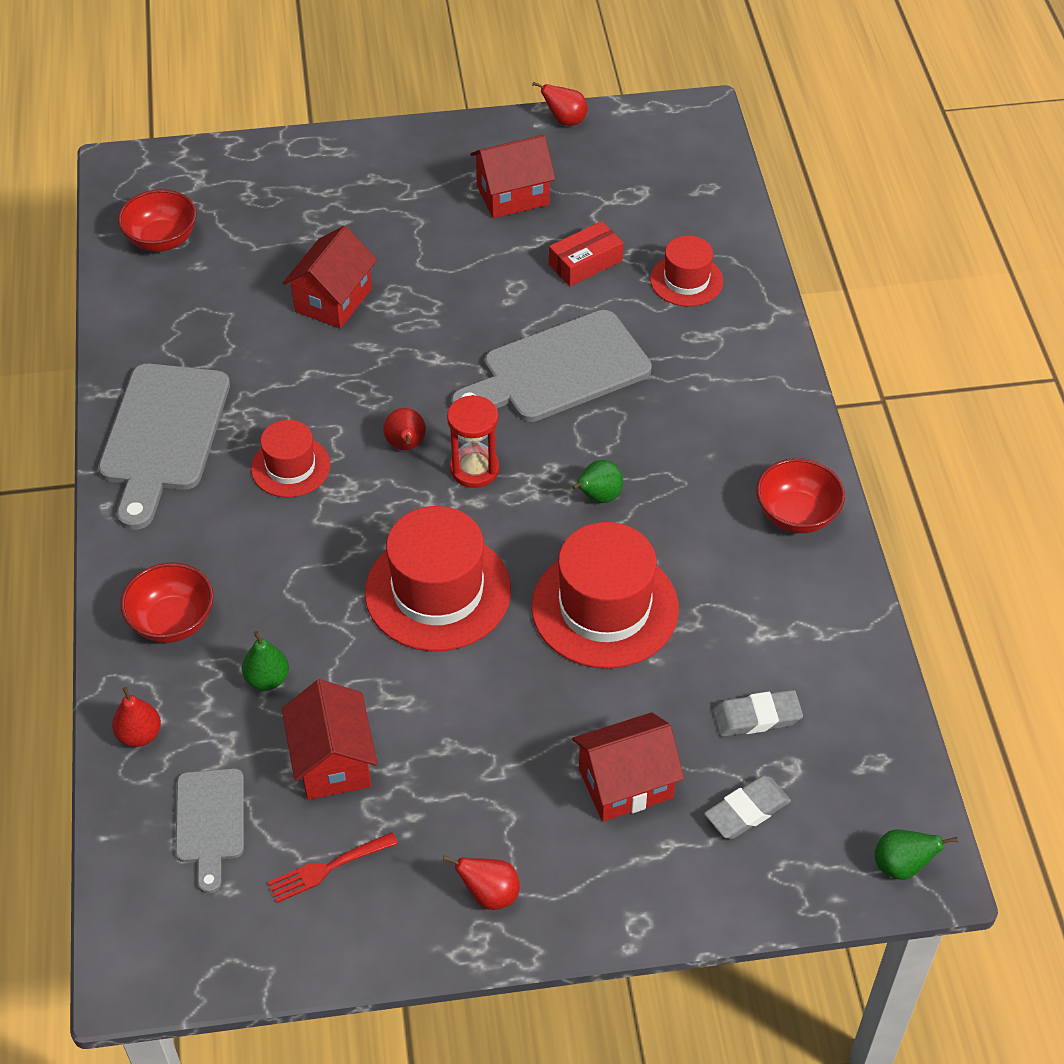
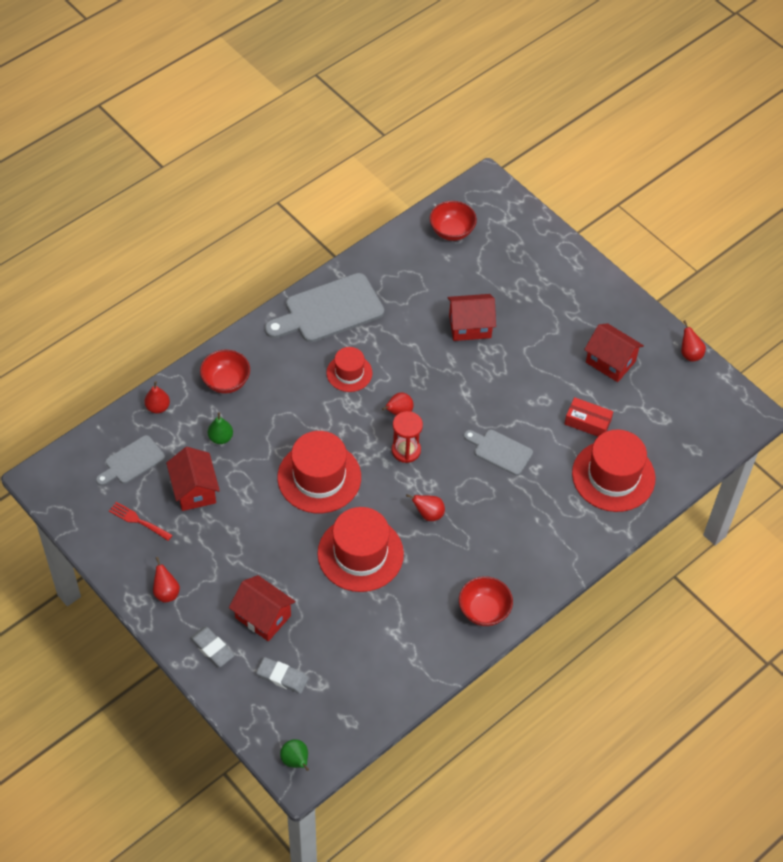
camera: 55 degrees right, 5 degrees up
red house [282,679,377,800] -> red house turned 60 degrees counterclockwise [166,447,220,511]
grey cutting board [451,310,652,422] -> grey cutting board [464,430,533,475], size x0.56
green pear [572,460,623,503] -> red pear [406,494,445,521]
red hat [650,235,723,307] -> red hat [572,429,656,512], size x1.75
grey eraser [713,690,803,737] -> grey eraser moved to [190,626,235,667]

